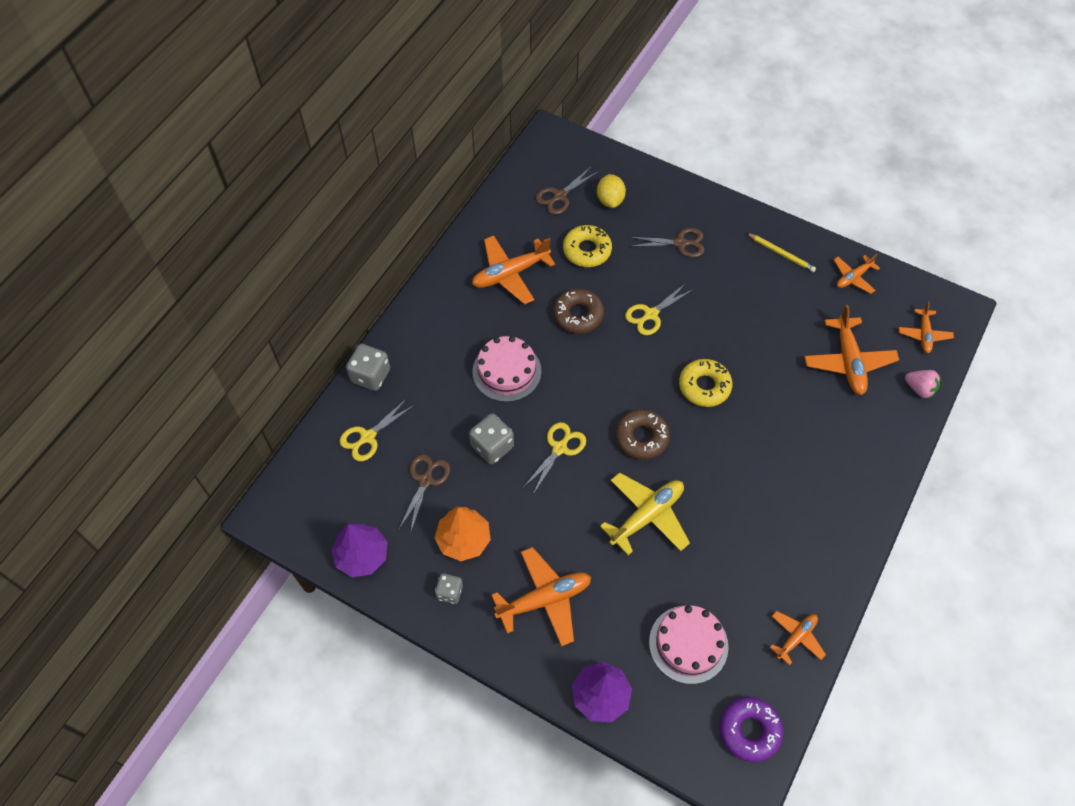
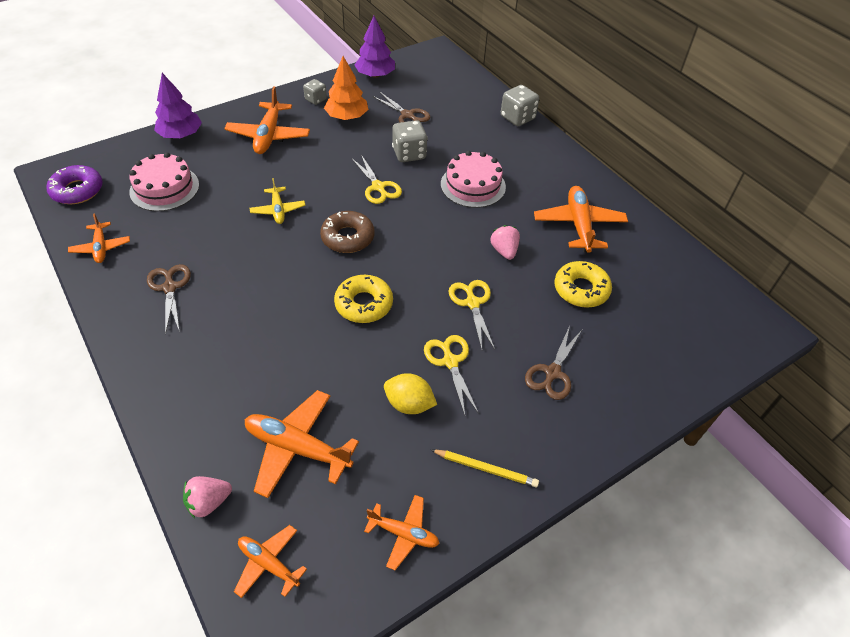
camera: 115 degrees right, 10 degrees down
yellow scissors [339,398,415,461] -> yellow scissors moved to [424,335,479,415]
brown scissors [536,167,599,215] -> brown scissors moved to [147,264,191,335]
brown donut [553,289,604,334] -> pink strawberry [491,225,520,260]
yellow lemon [597,174,626,208] -> yellow lemon moved to [384,373,437,414]
yellow plane [600,472,690,555] -> yellow plane [250,178,305,224], size x0.59
yellow pencil [746,233,816,272] -> yellow pencil turned 135 degrees counterclockwise [431,450,539,487]
orange plane [833,254,880,294] -> orange plane turned 120 degrees clockwise [364,495,440,570]

